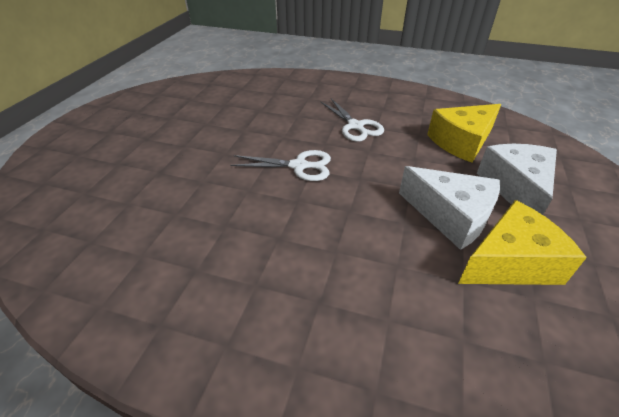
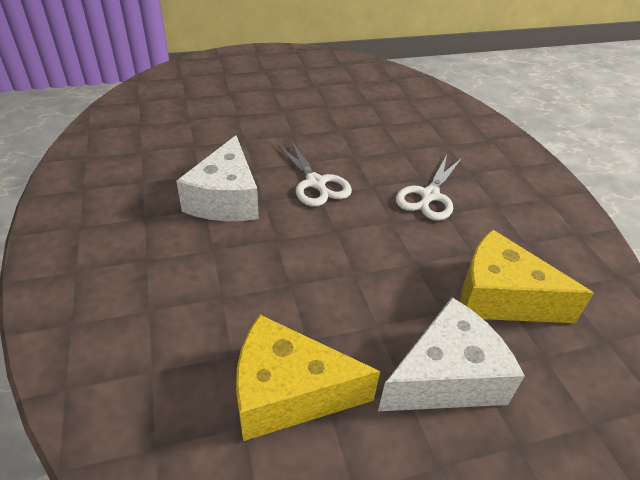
camera: 55 degrees right, 0 degrees up
white cheese [399,166,500,250] -> white cheese moved to [176,135,259,221]
yellow cheese [458,200,587,285] -> yellow cheese turned 150 degrees clockwise [236,315,380,441]

